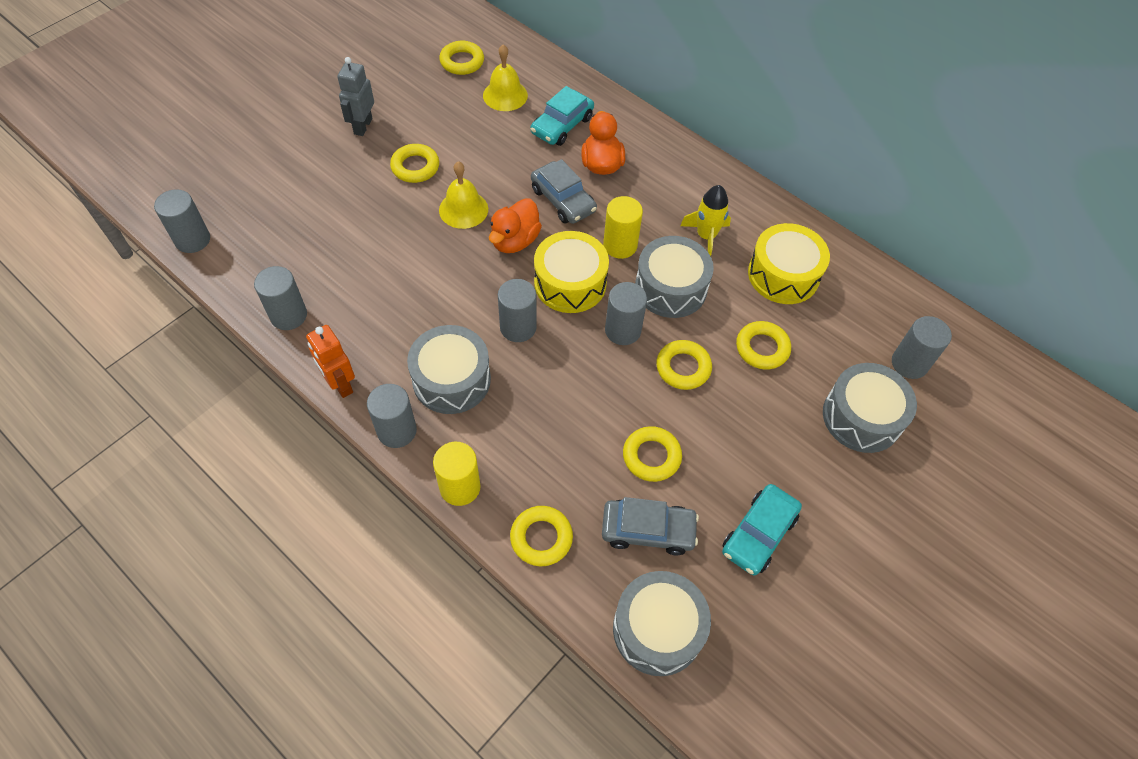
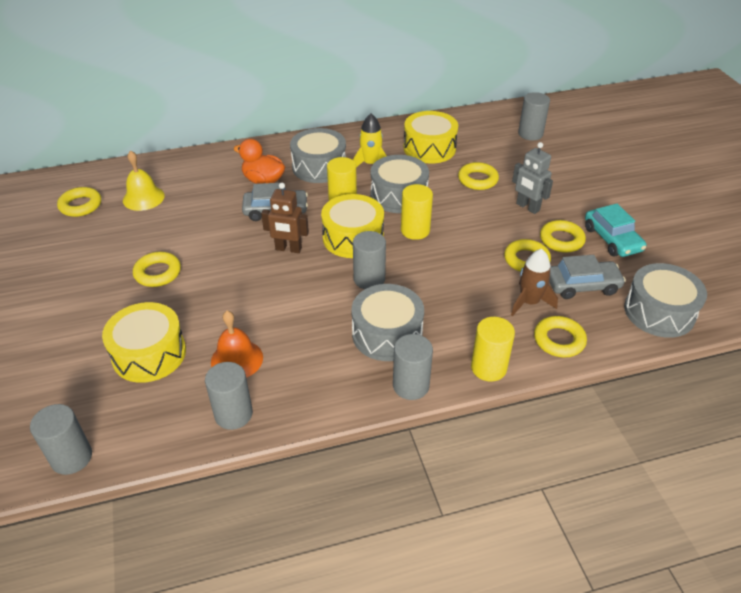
camera: 55 degrees left, 15 degrees down
orange robot [306,325,355,398] -> none
grey robot [337,57,374,136] -> grey robot moved to [512,142,553,214]
yellow bell [439,161,488,229] -> none
orange duck [489,198,542,253] -> brown robot [261,183,309,253]
turquoise car [530,86,594,146] -> none
grey car [602,497,699,556] -> grey car turned 45 degrees clockwise [549,255,626,299]
grey cylinder [605,282,647,345] -> yellow cylinder [401,184,433,240]
yellow ring [656,340,712,390] -> yellow ring moved to [540,220,586,253]
grey drum [823,363,917,453] -> grey drum moved to [290,128,346,183]
none -> yellow drum [102,302,186,383]
none -> orange bell [211,311,263,378]
none -> brown rocket [511,249,558,316]

